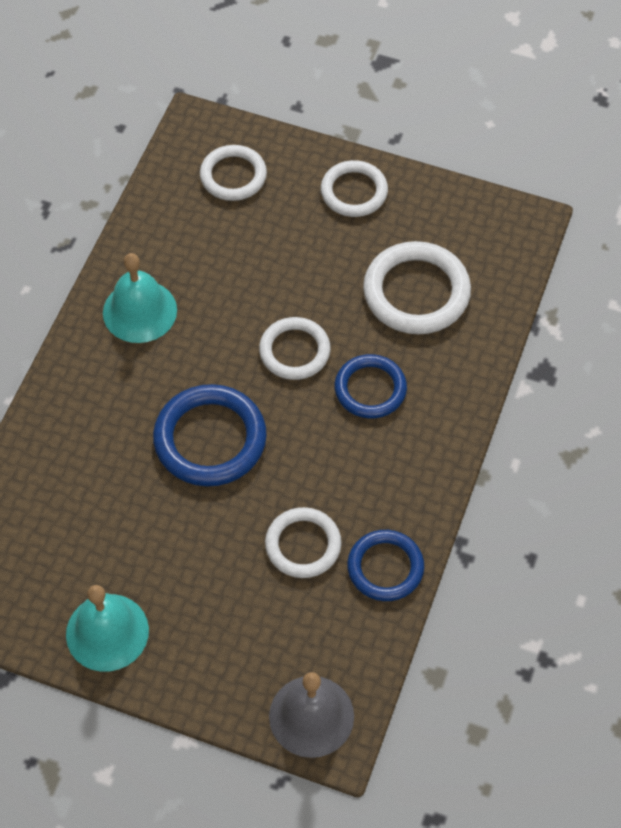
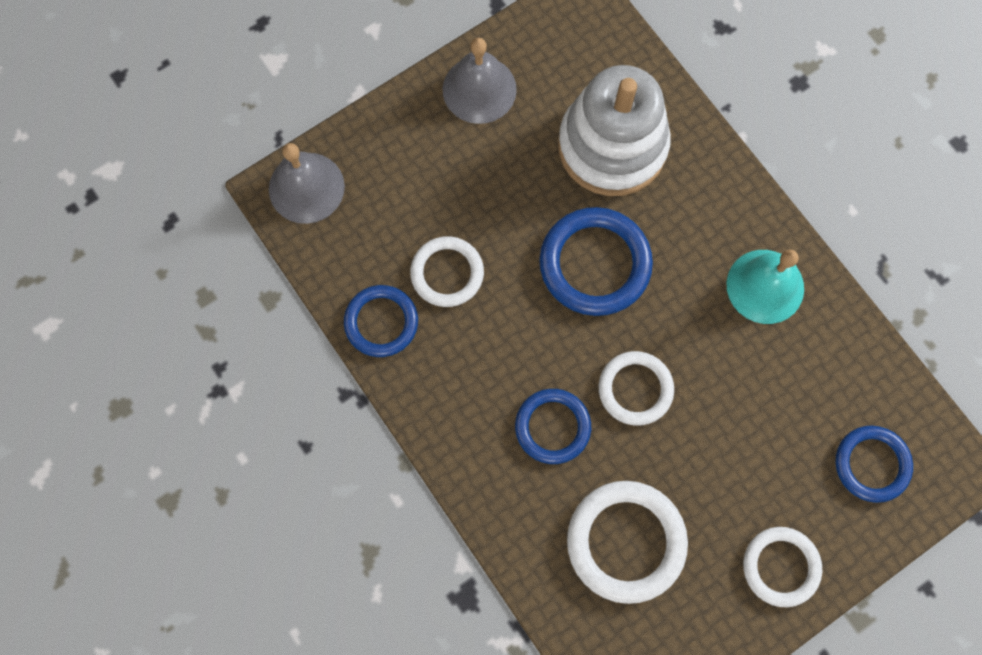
camera: 125 degrees right, 15 degrees up
turquoise bell [66,585,149,672] -> grey bell [443,38,517,124]
white ring [200,145,267,201] -> blue ring [835,426,913,503]
none -> white stacking toy [558,65,671,196]

